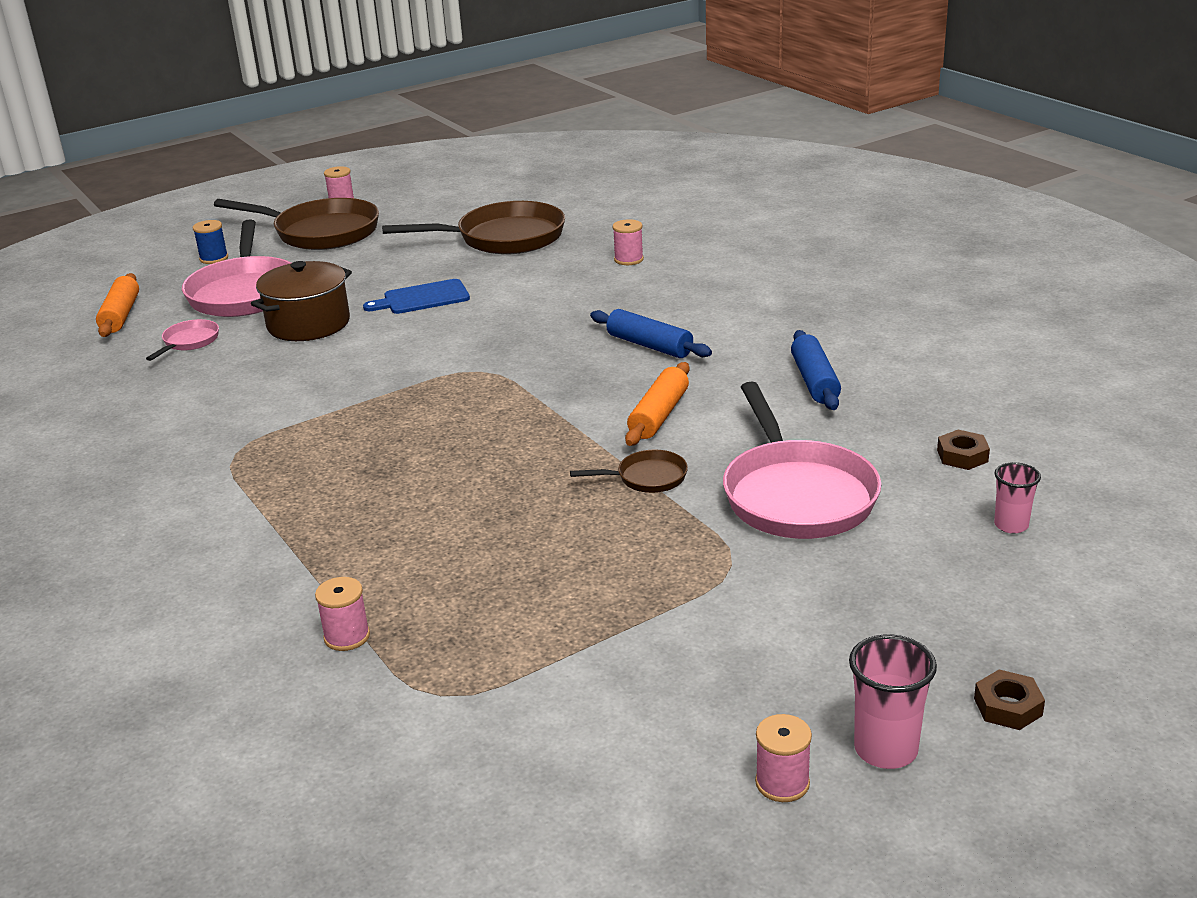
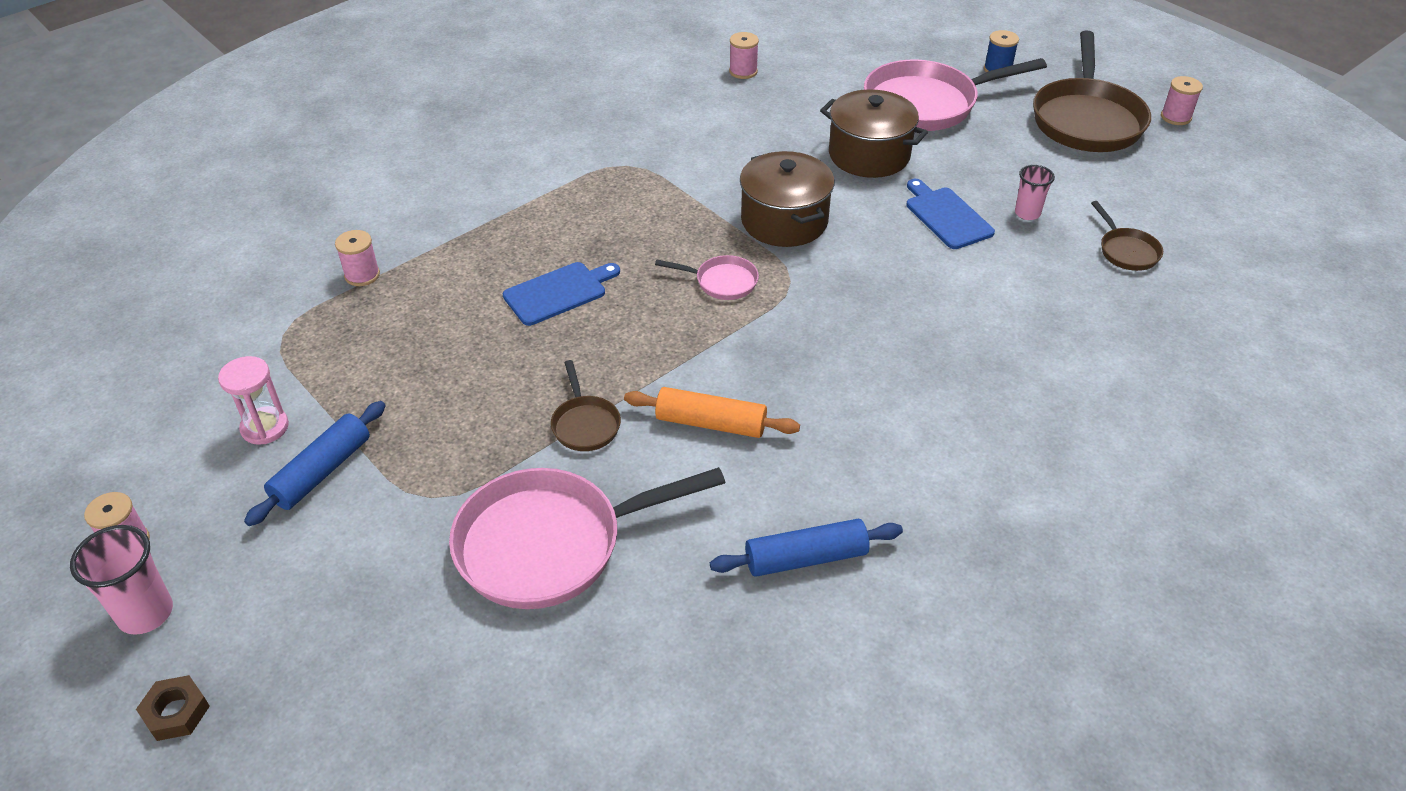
camera: 80 degrees right, 15 degrees up
orange rolling pin [96,273,139,337] -> none
pink pan [146,319,219,361] -> pink pan moved to [655,255,759,300]
brown pan [382,201,565,255] -> brown pan [1091,201,1163,271], size x0.46
blue rolling pin [590,309,712,358] -> blue rolling pin moved to [244,401,386,526]
pink spool [612,219,644,265] -> pink spool moved to [729,32,759,79]
brown nut [937,430,990,470] -> none
pink cup [994,462,1041,534] -> pink cup moved to [1015,165,1055,220]
none -> pink hourglass [218,356,289,445]
none -> blue cutting board [503,262,620,326]
none -> brown pot [740,151,834,247]

